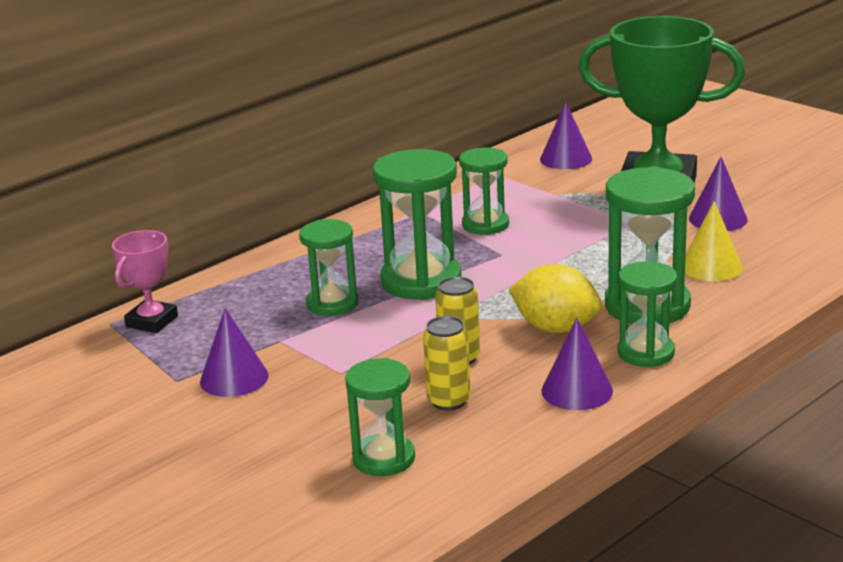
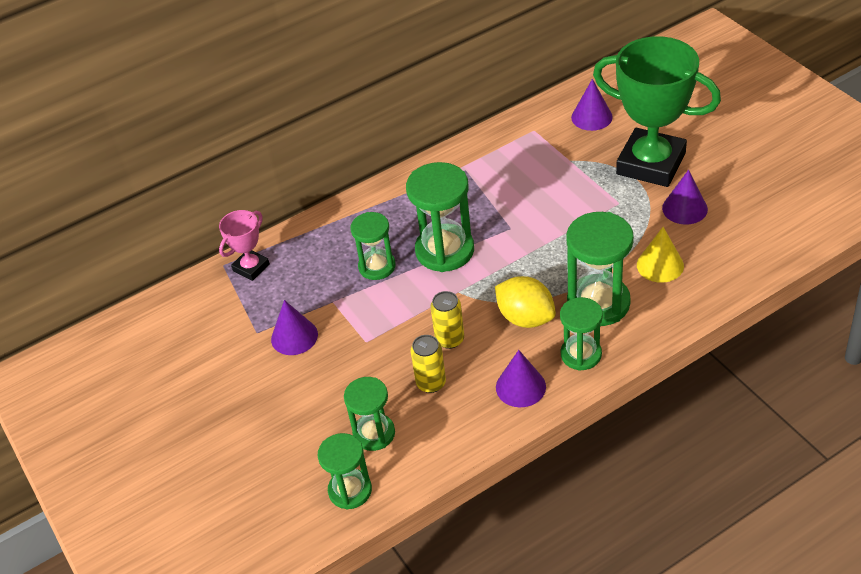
camera: 15 degrees right, 20 degrees up
green hourglass [459,148,509,235] -> green hourglass moved to [318,433,372,510]

